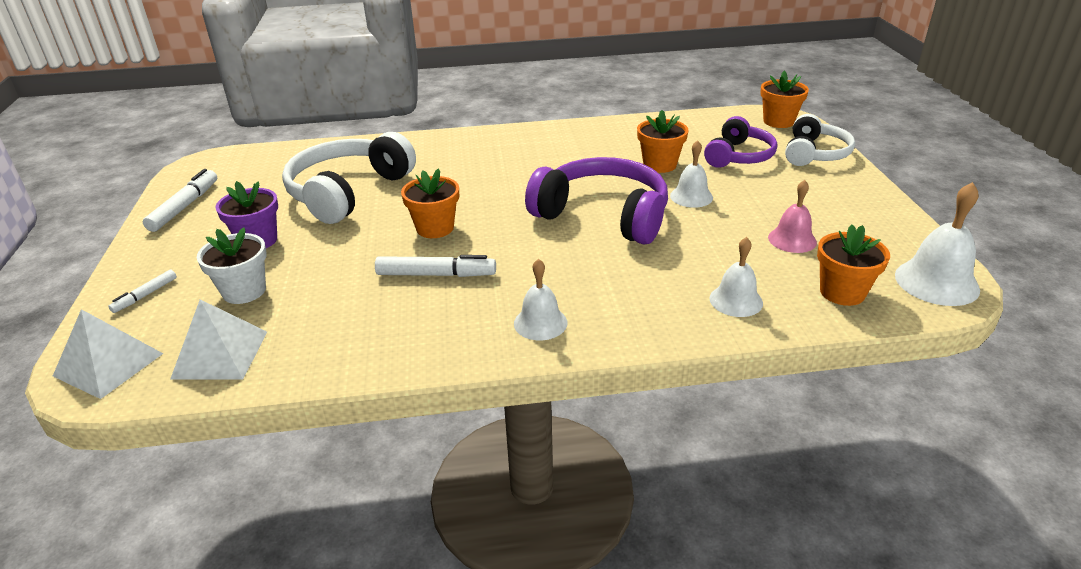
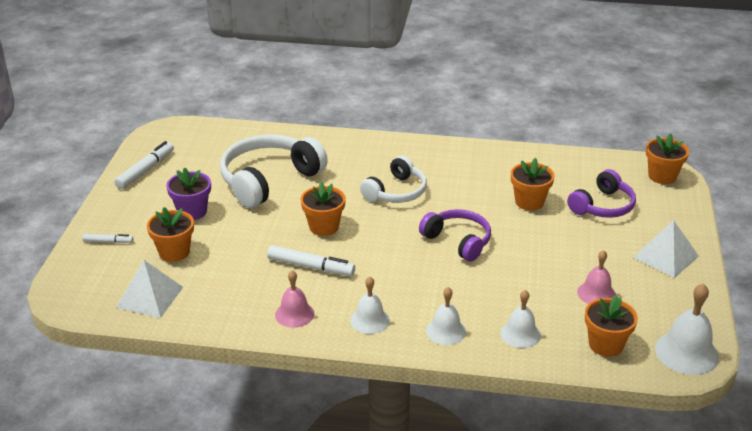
camera: 15 degrees right, 0 degrees up
white pyramid [53,309,163,399] -> white pyramid moved to [633,220,699,278]
white marker [108,269,177,313] -> white marker turned 135 degrees counterclockwise [82,234,133,243]
white flower pot [197,227,267,304] -> orange flower pot [147,207,194,262]
purple headphones [525,157,668,245] -> purple headphones [419,209,491,262], size x0.62
white bell [670,140,713,208] -> white bell moved to [426,287,466,345]
white headphones [785,114,855,166] -> white headphones moved to [360,156,427,203]
none -> pink bell [275,270,314,328]

